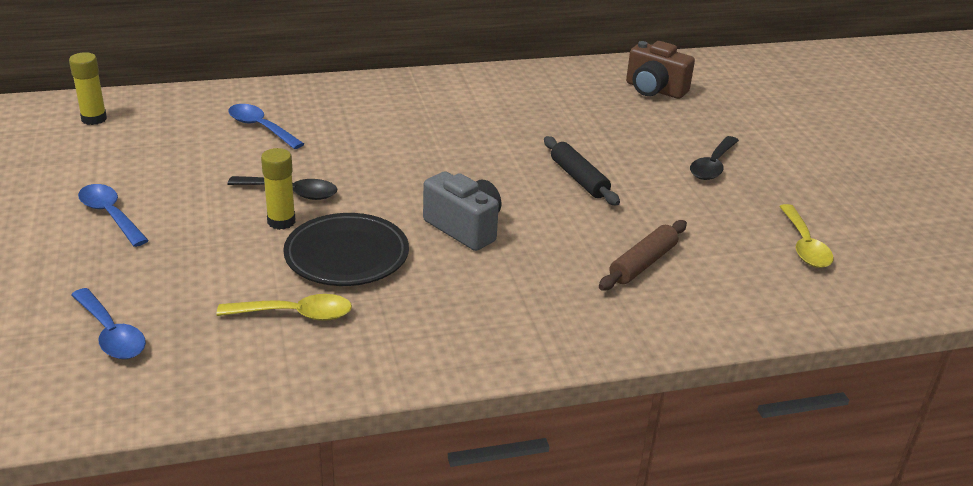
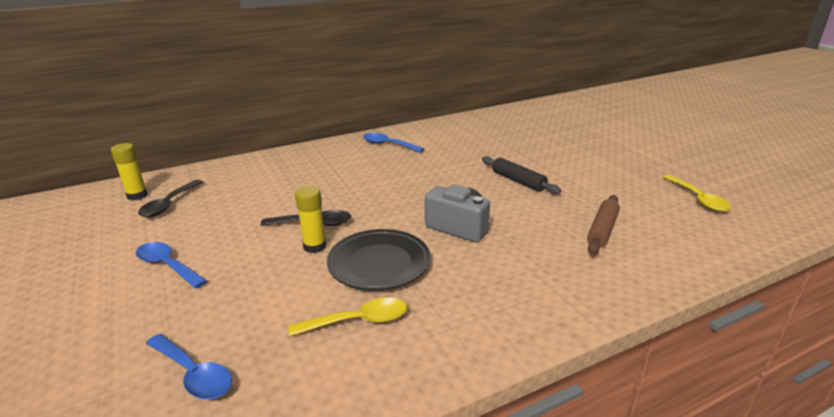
camera: 10 degrees left, 5 degrees down
blue spoon [228,104,304,149] -> blue spoon moved to [363,133,424,153]
brown camera [626,41,695,99] -> none
black spoon [690,136,739,180] -> black spoon moved to [138,180,203,217]

